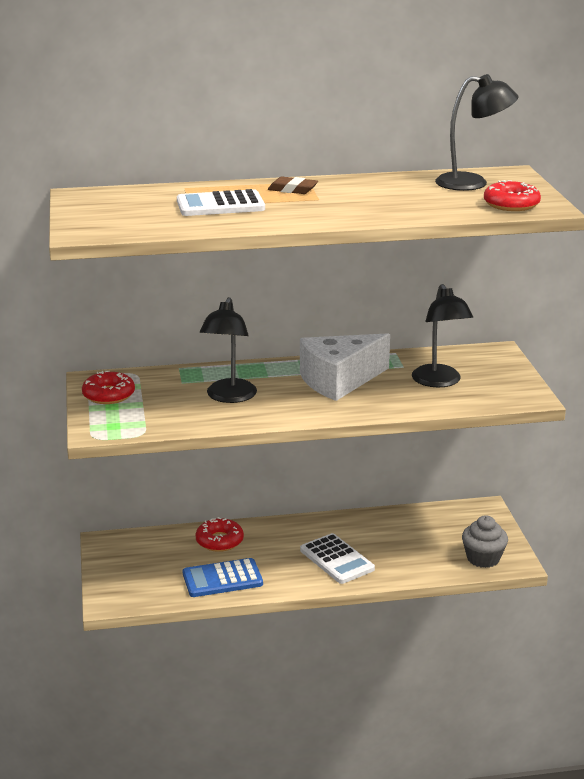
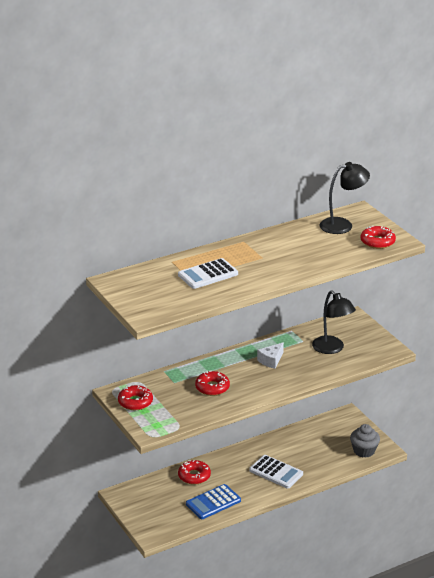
camera: 20 degrees left, 5 degrees up
black lamp [200,297,257,403] -> red donut [195,371,230,396]
brown eraser [267,177,318,194] -> none
white cheese [300,333,390,401] -> white cheese [257,342,284,369], size x0.50

